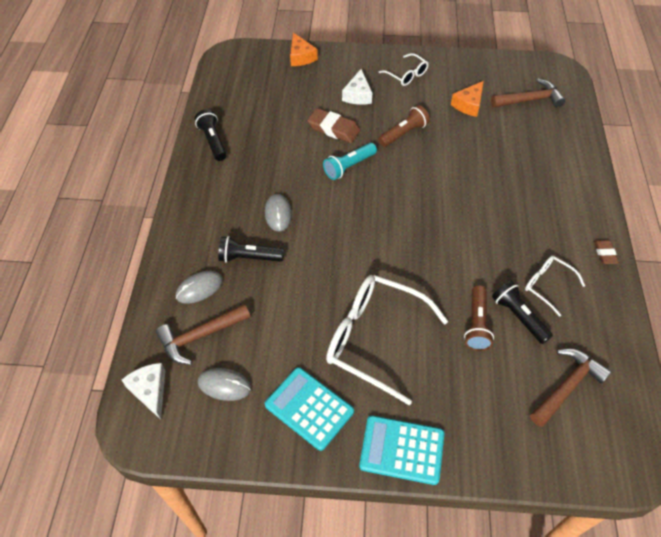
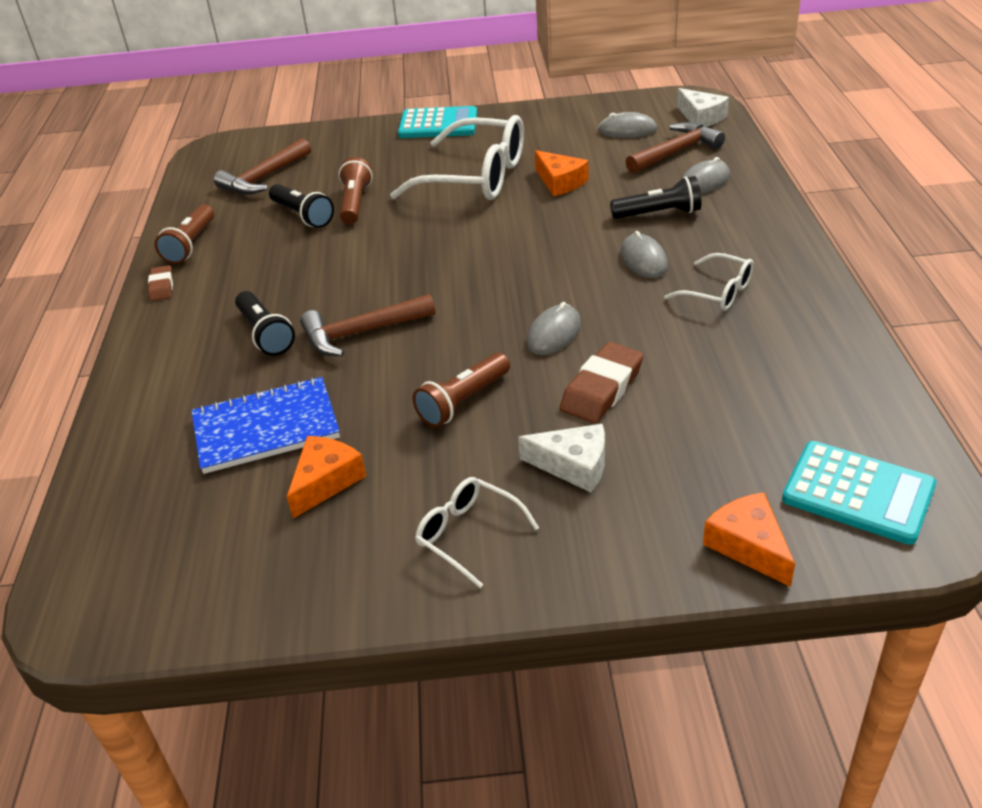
camera: 175 degrees right, 15 degrees down
black flashlight [194,109,227,161] -> black flashlight moved to [235,291,295,356]
turquoise calculator [265,367,354,451] -> turquoise calculator moved to [782,441,936,545]
brown eraser [307,108,360,143] -> brown eraser turned 75 degrees counterclockwise [560,342,644,423]
turquoise flashlight [323,143,377,180] -> grey mouse [526,302,581,355]
white cheese [342,69,372,105] -> white cheese turned 105 degrees clockwise [518,424,605,492]
brown hammer [491,79,565,108] -> brown hammer moved to [300,294,435,356]
white glasses [525,256,585,317] -> white glasses moved to [664,253,754,311]
none -> brown flashlight [155,204,214,264]
none -> blue notebook [191,377,340,474]
none -> orange cheese [535,150,588,196]

